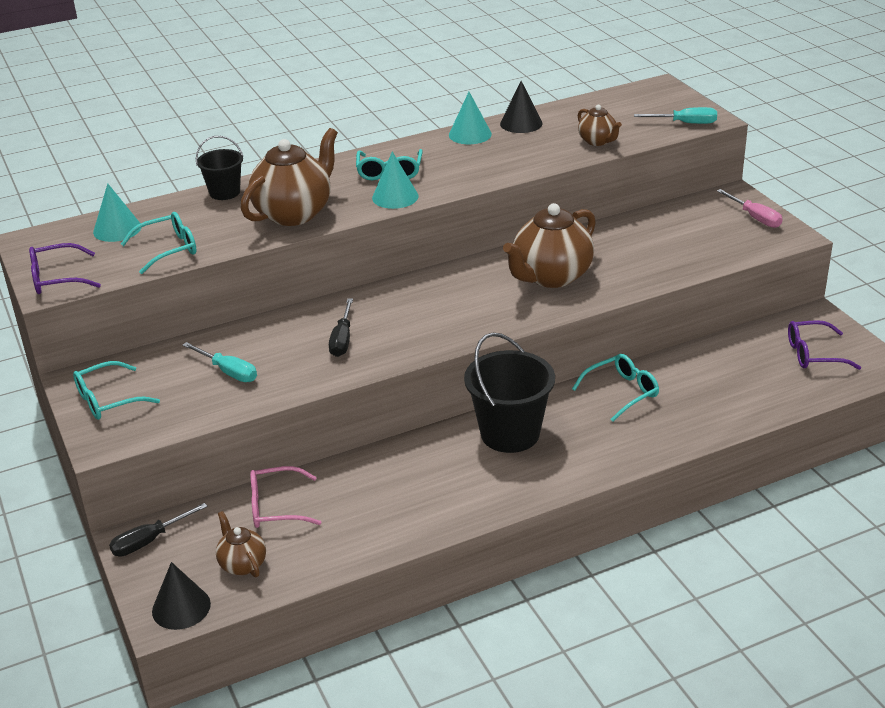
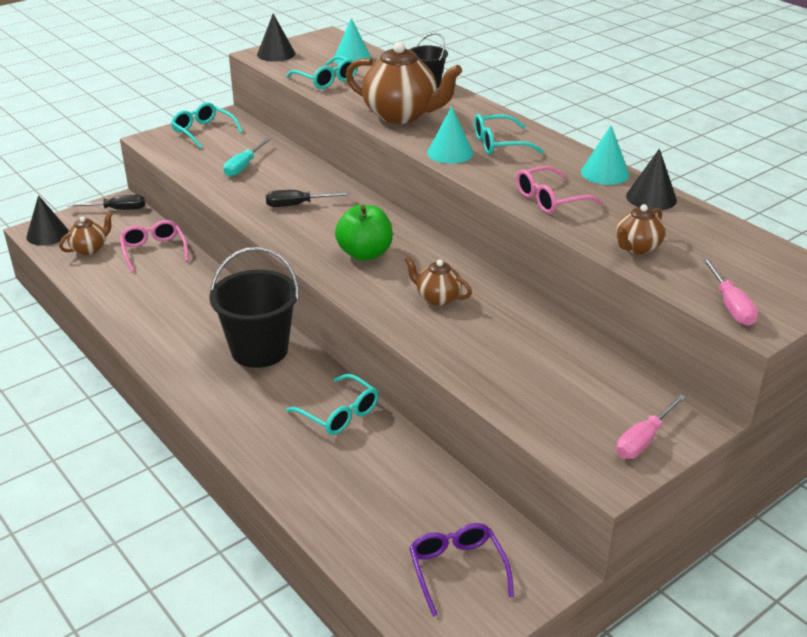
camera: 75 degrees right, 0 degrees up
purple glasses [29,243,101,294] -> black cone [257,14,295,62]
black screwdriver [109,503,208,556] -> black screwdriver turned 135 degrees clockwise [67,195,145,210]
brown teapot [503,203,596,288] -> brown teapot [405,257,472,306], size x0.52
turquoise screwdriver [634,107,717,124] -> pink screwdriver [702,258,758,326]
none -> green apple [335,205,393,261]
none -> pink glasses [516,166,603,214]

